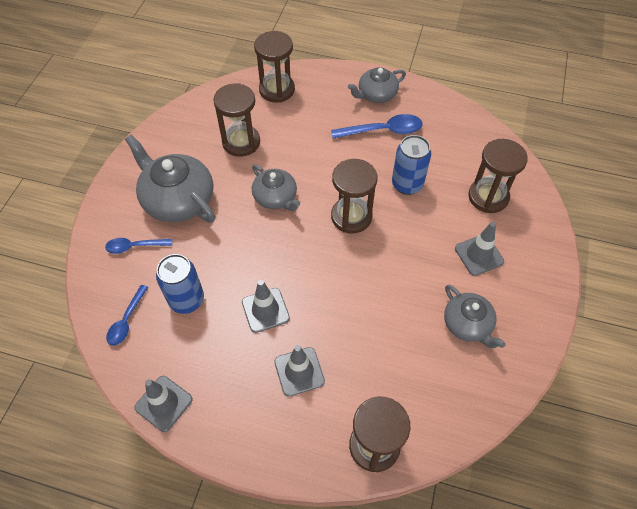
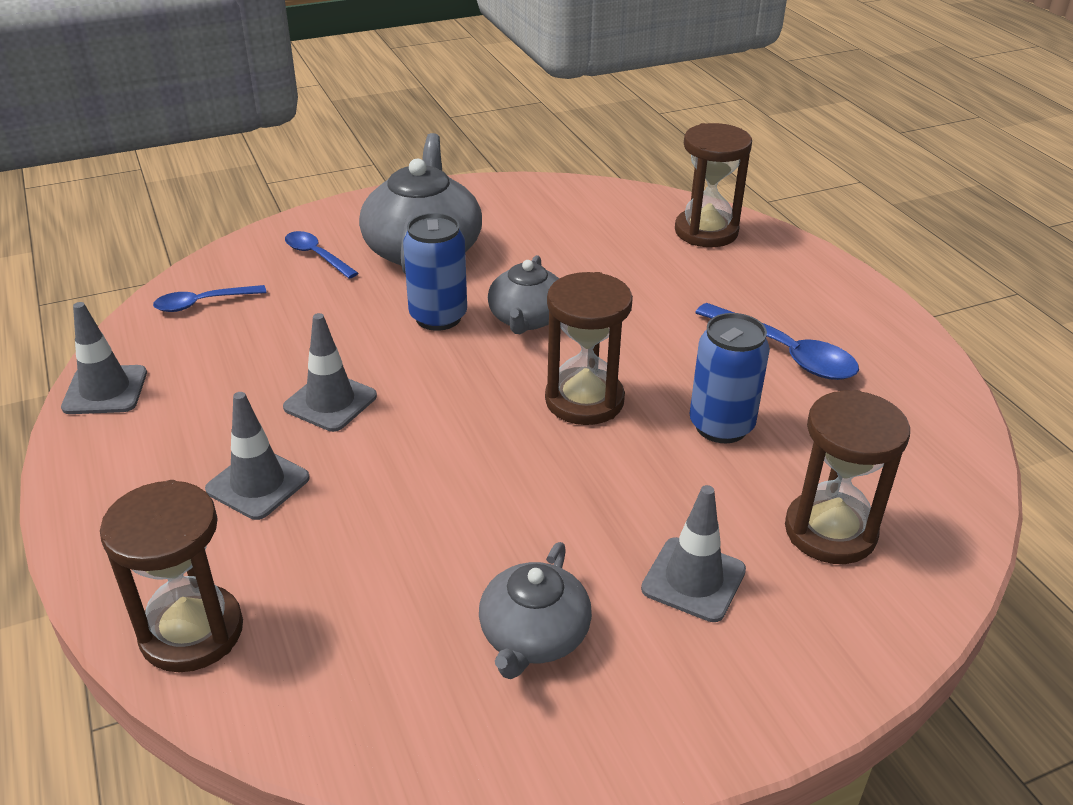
camera: 50 degrees right, 20 degrees down
blue can [156,254,204,314] -> blue can moved to [403,213,467,331]
brown hourglass [213,83,260,157] -> none
grey teapot [348,67,406,103] -> none

